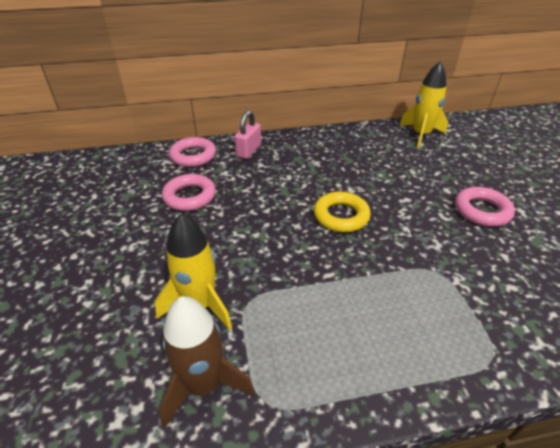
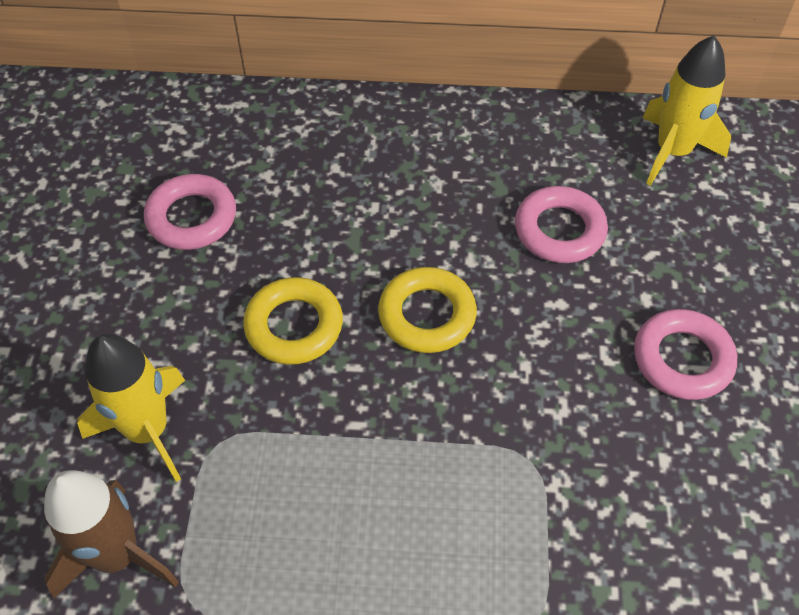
camera: 15 degrees right, 15 degrees up
pink ring [169,137,216,167] -> pink ring moved to [515,186,608,263]
pink padlock [235,111,261,159] -> none
none -> yellow ring [243,277,343,365]

